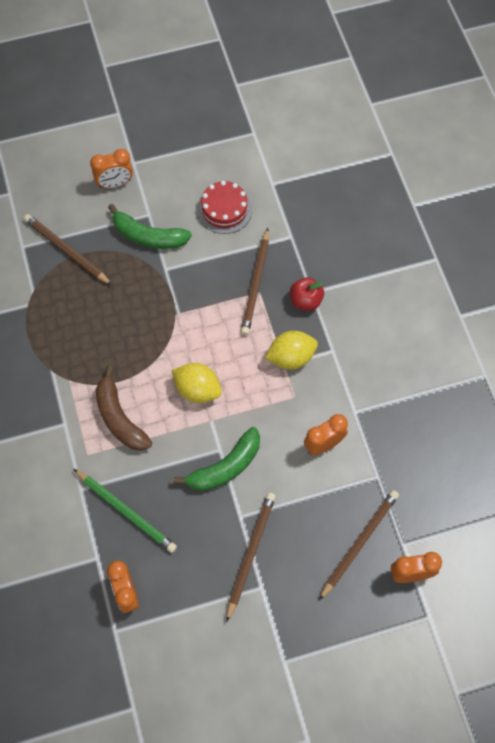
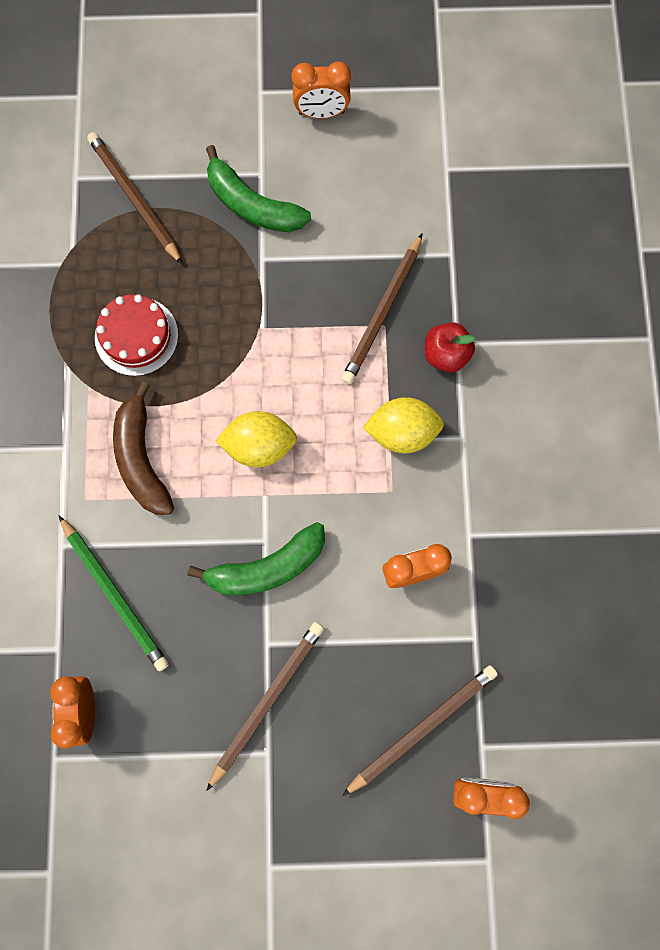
camera: 15 degrees right, 10 degrees up
orange clock [90,149,133,188] -> orange clock moved to [292,62,351,119]
yellow lemon [171,363,222,403] -> yellow lemon turned 45 degrees counterclockwise [215,411,297,467]
red cake [197,181,252,234] -> red cake moved to [95,295,178,376]

